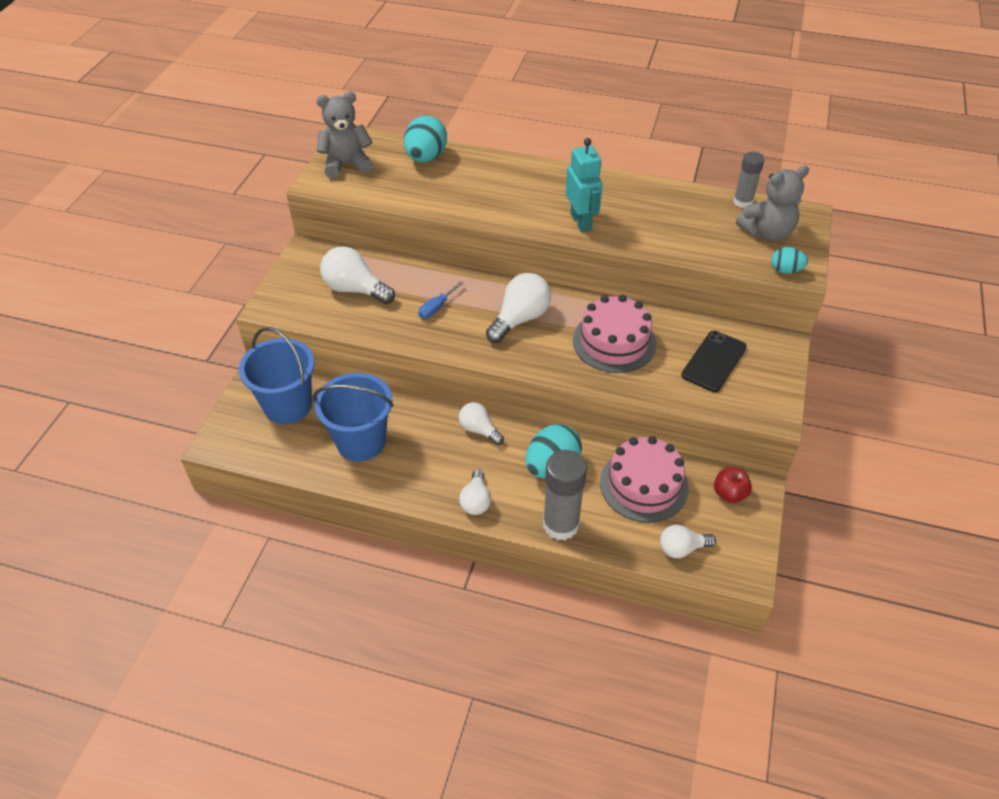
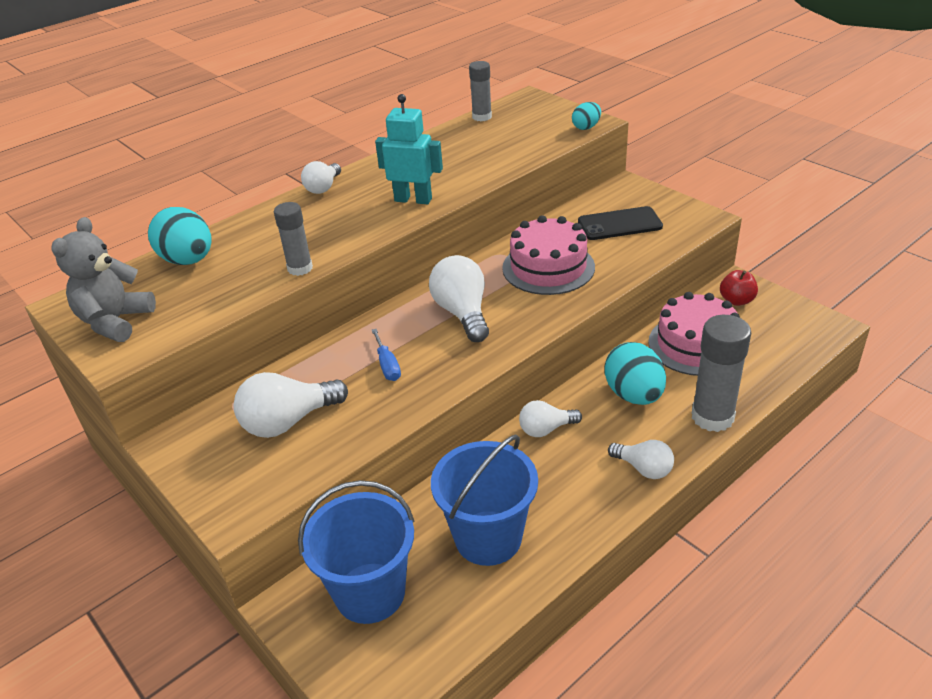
camera: 55 degrees left, 10 degrees down
white light bulb [660,525,716,558] -> white light bulb moved to [301,161,341,194]
black phone [681,331,747,392] -> black phone turned 75 degrees counterclockwise [578,206,663,240]
grey teddy bear [736,166,809,241] -> none
none -> grey glue stick [274,202,313,276]

